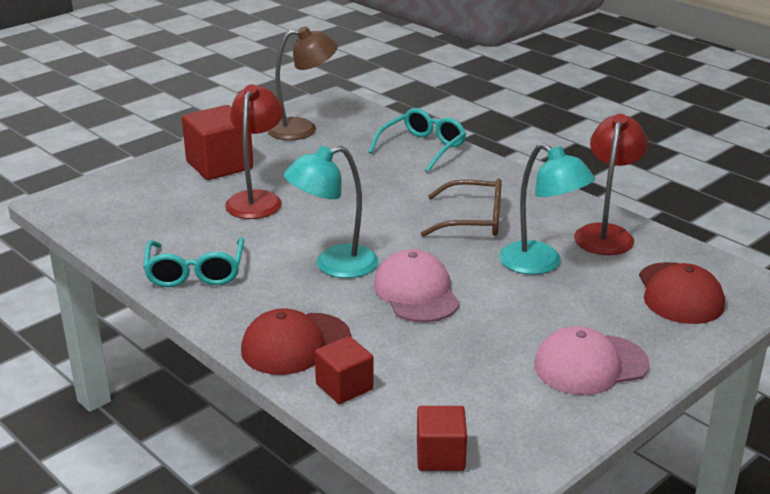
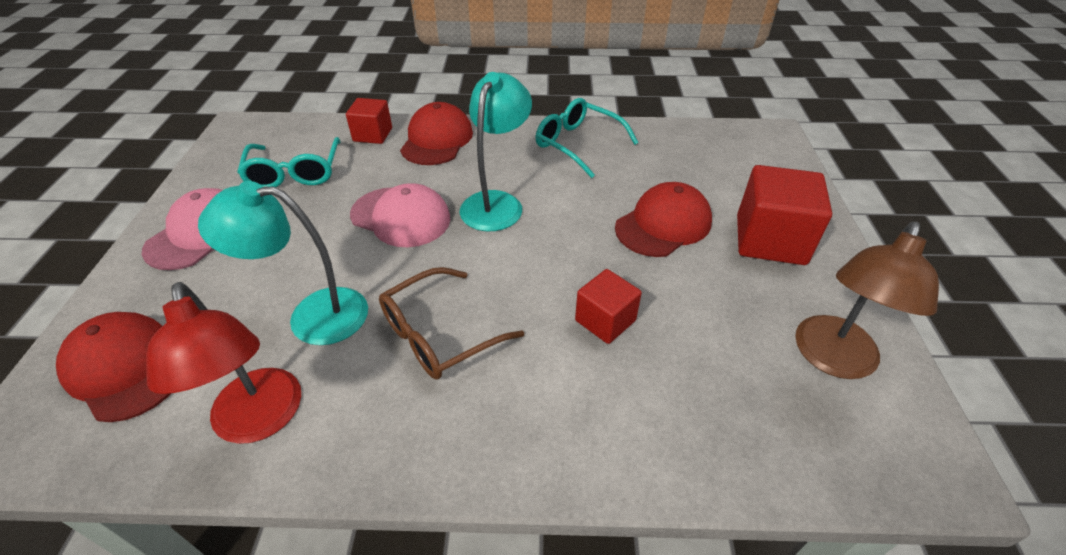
camera: 135 degrees right, 15 degrees up
red lamp [225,84,284,219] -> red cap [615,182,712,257]
turquoise glasses [368,108,466,172] -> turquoise glasses moved to [237,137,341,187]
red cube [417,406,467,471] -> red cube moved to [575,269,642,344]

